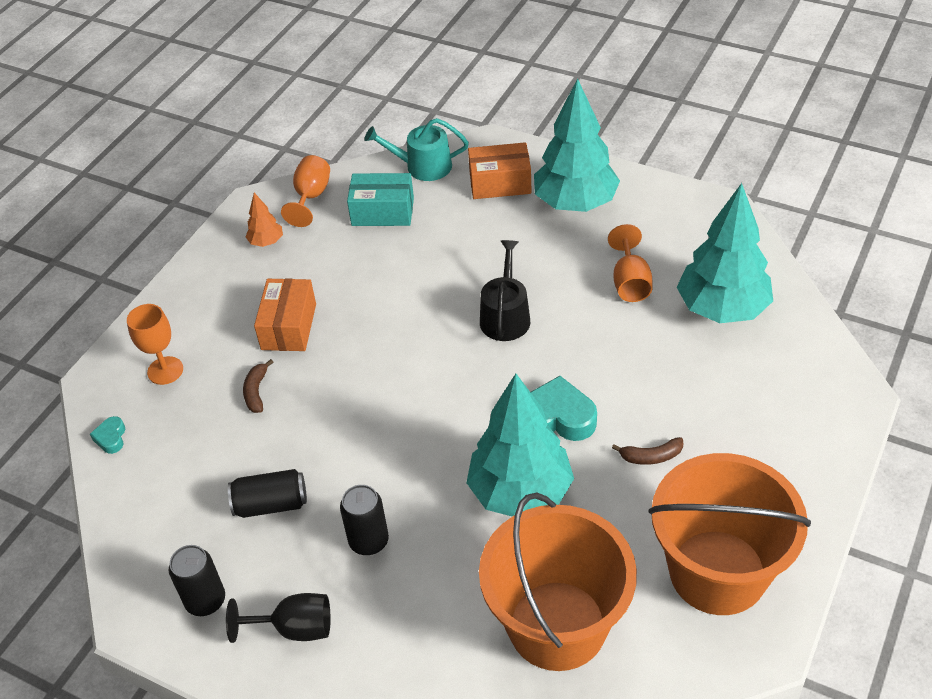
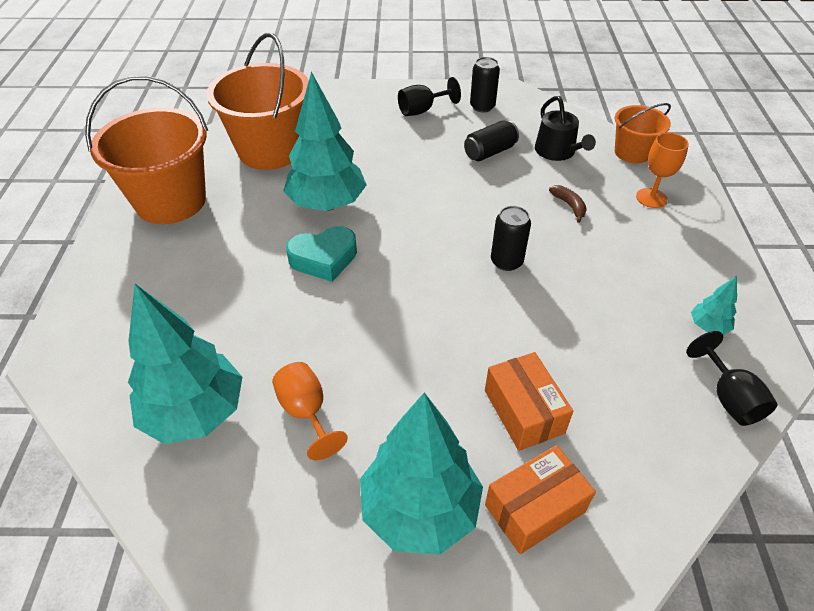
camera: 150 degrees right, 0 degrees up
turquoise heart [90,416,125,454] -> orange bucket [615,103,671,163]
orange tree [246,193,283,247] -> turquoise tree [691,276,737,335]
orange box [254,278,316,351] -> orange box moved to [485,352,574,451]
orange goblet [281,155,330,227] -> black goblet [686,331,777,426]
black can [340,485,389,555] -> black can moved to [491,206,531,271]
turquoise box [347,173,414,226] -> none
turquoise watering can [365,118,469,181] -> none
black watering can [480,240,530,341] -> black watering can moved to [535,96,596,161]
brown banana [612,437,683,465] -> none

